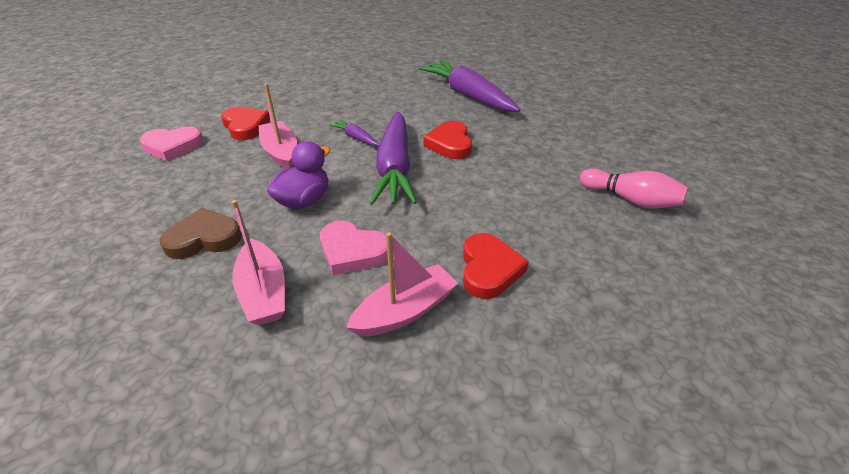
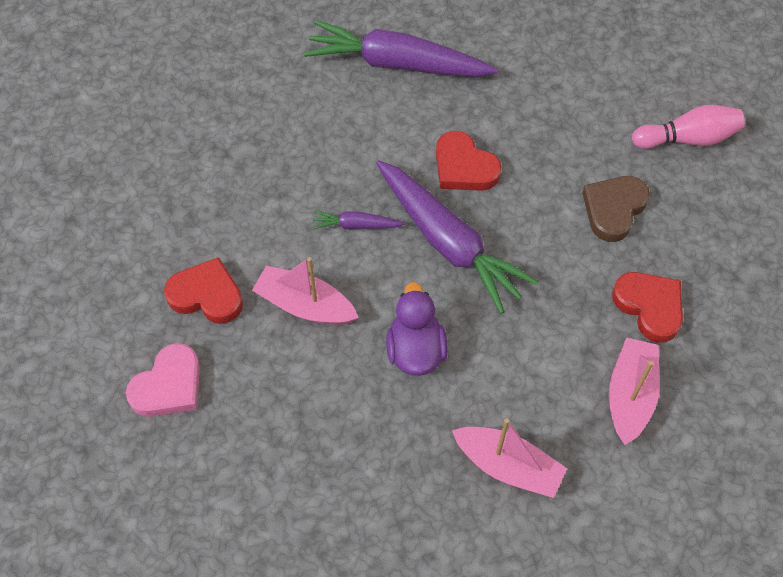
camera: 40 degrees left, 20 degrees up
brown heart [160,208,242,259] -> brown heart moved to [582,176,650,242]
pink heart [320,221,388,275] -> none

